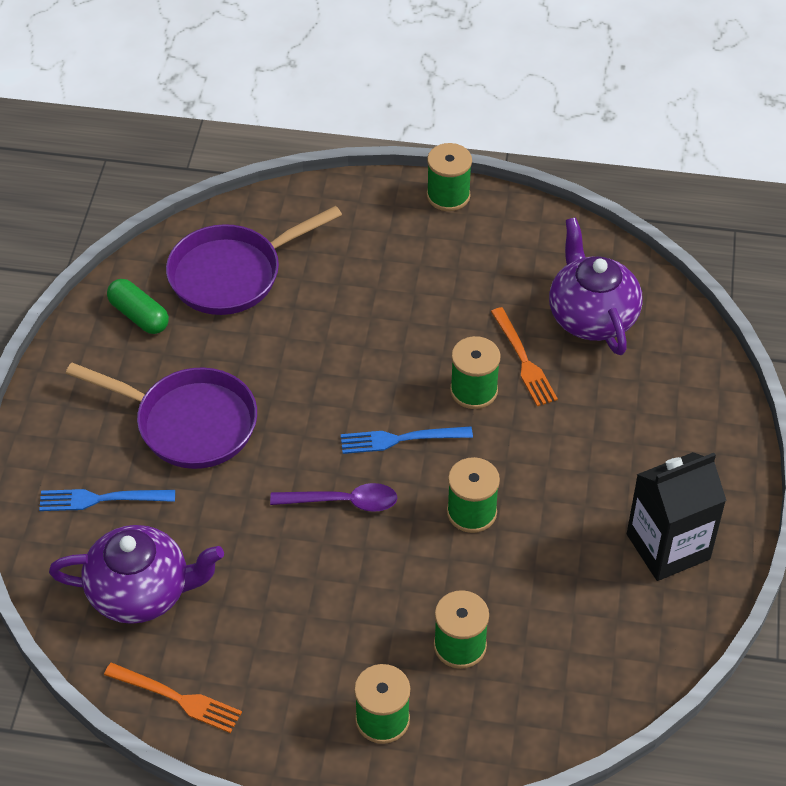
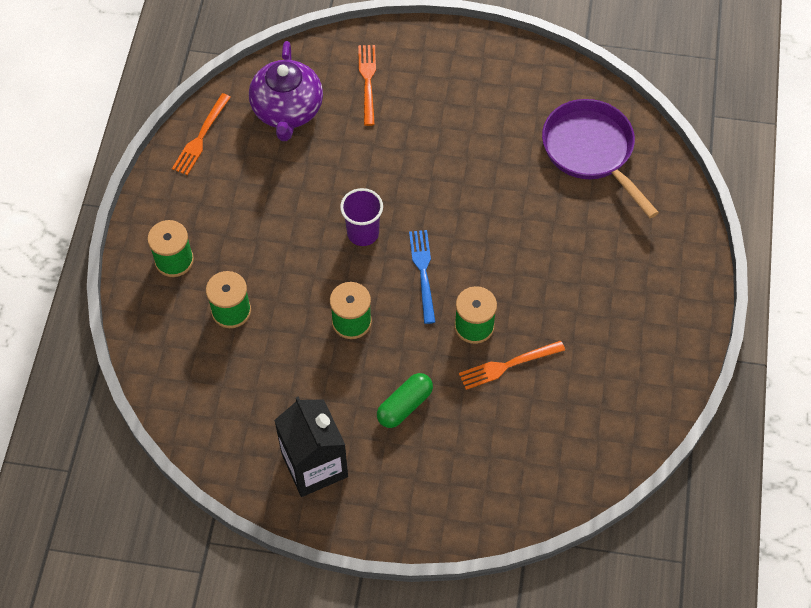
camera: 90 degrees right, 10 degrees up
blue fork [39,489,175,511] -> orange fork [358,45,376,126]
purple pan [66,363,257,469] -> none
green capsule [107,279,169,334] -> green capsule moved to [377,373,433,428]
purple spoon [270,483,397,512] -> purple cup [340,188,383,246]
green spool [427,143,472,211] -> none
purple teapot [549,217,643,355] -> none

